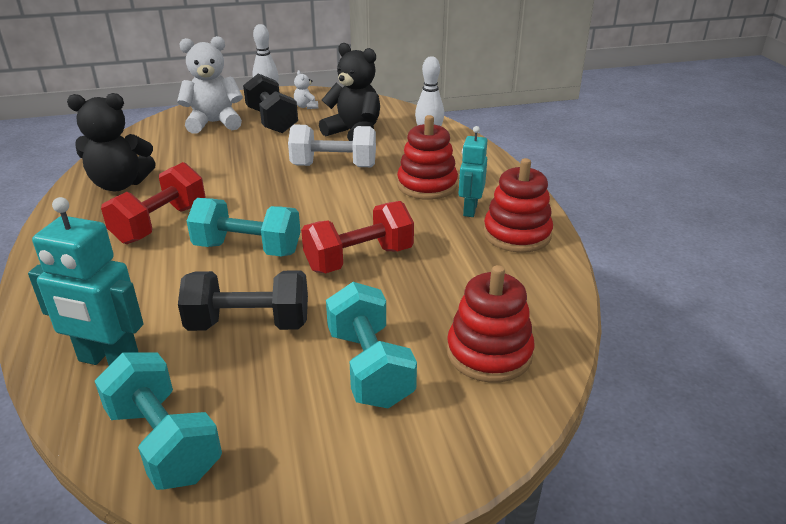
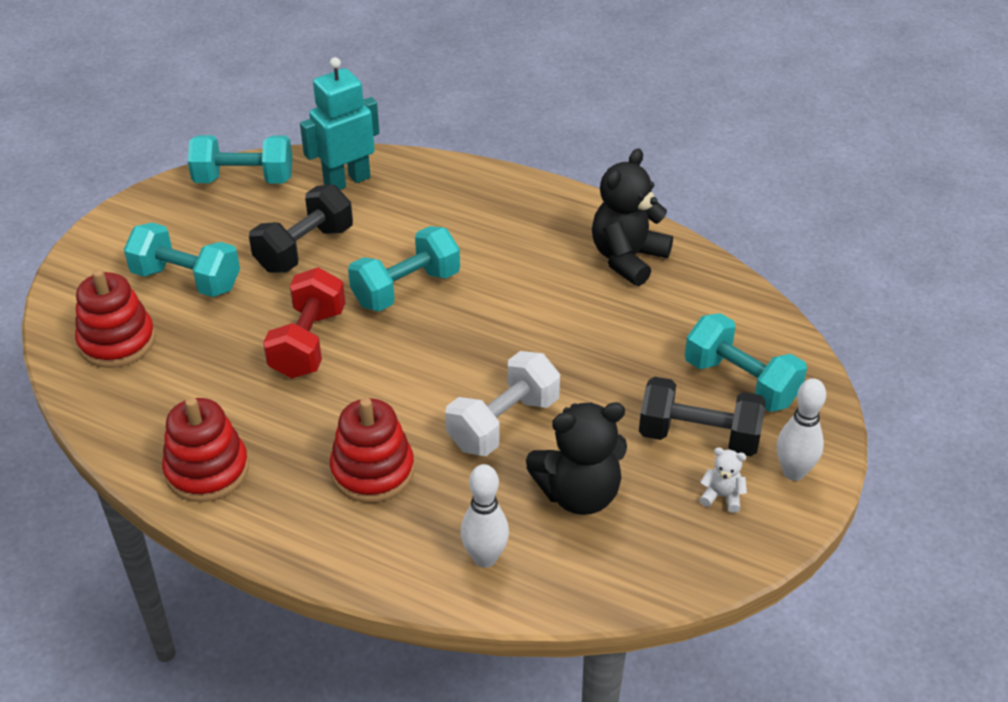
camera: 130 degrees right, 10 degrees up
red dumbbell [101,162,205,244] -> none
white teddy bear [177,36,243,134] -> turquoise dumbbell [685,313,807,412]
turquoise robot [459,126,487,217] -> none

